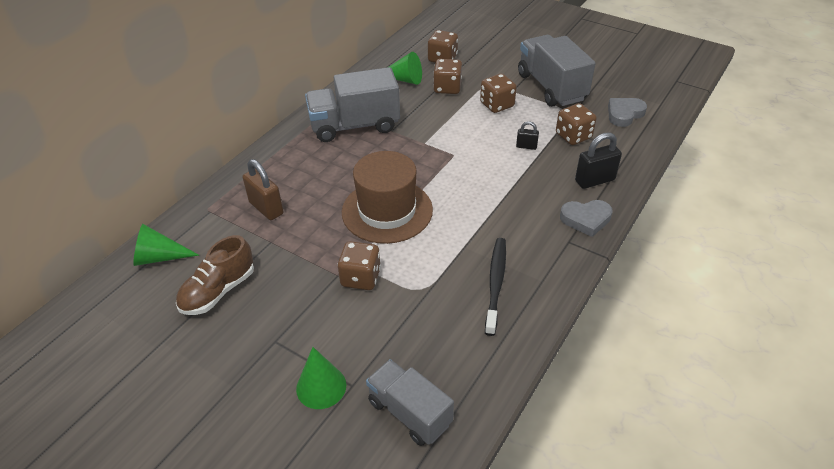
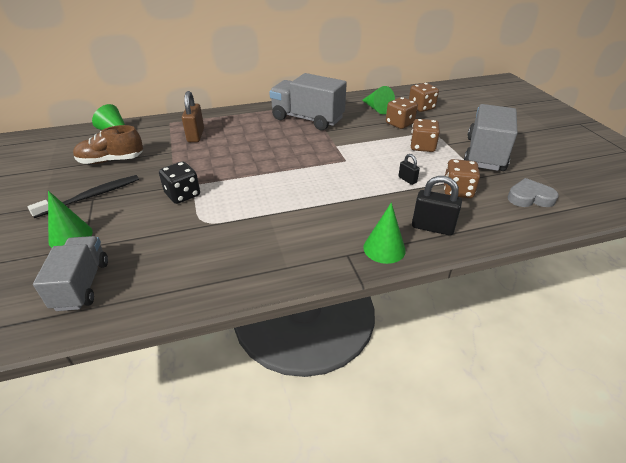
camera: 40 degrees right, 5 degrees down
brown dice [338,241,381,290] -> black dice [159,162,200,204]
brown hat [342,151,433,244] -> none
black toothbrush [485,238,506,336] -> black toothbrush moved to [28,175,139,218]
grey heart [560,200,613,237] -> green cone [363,202,406,264]

